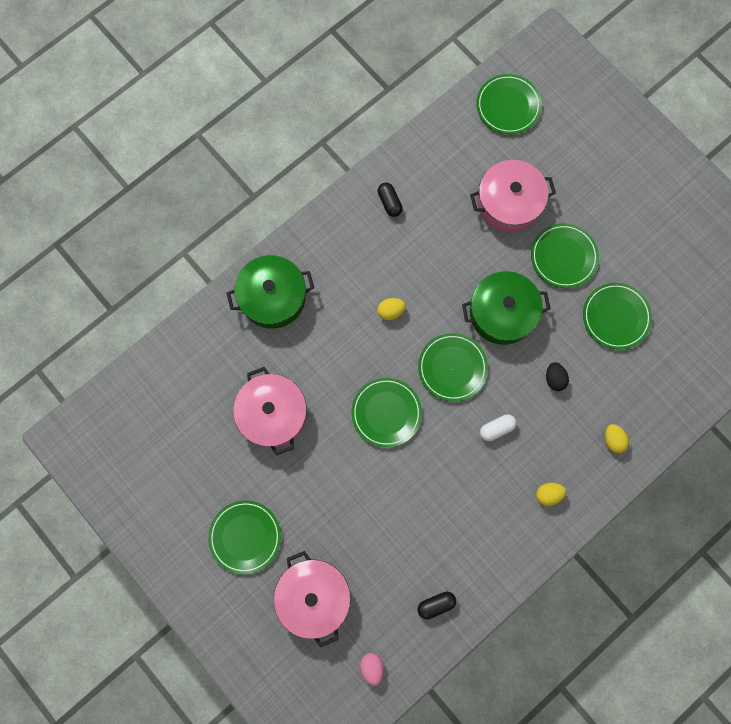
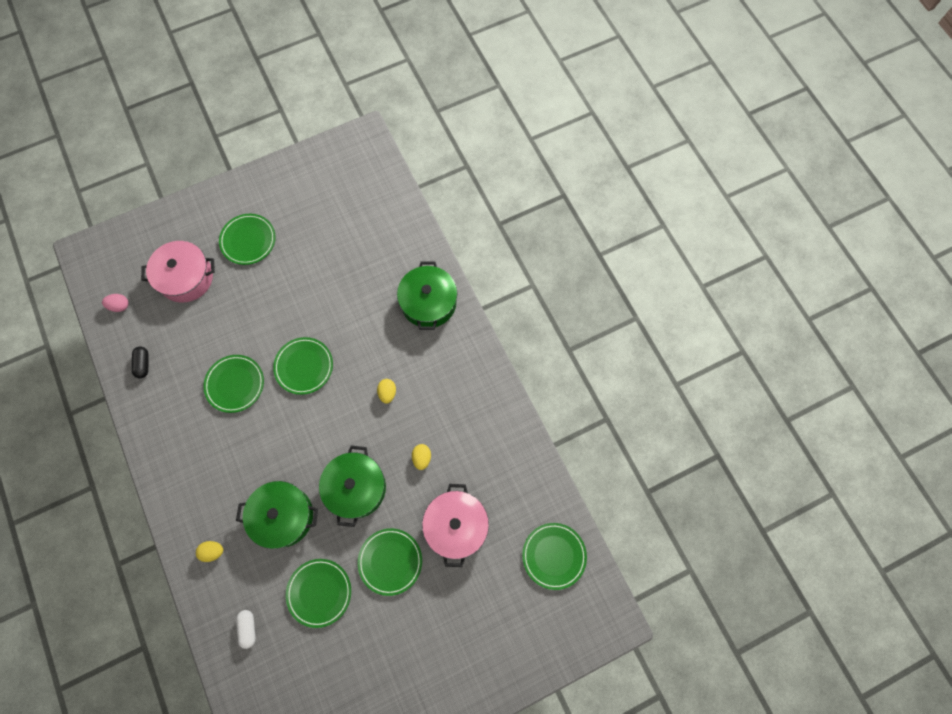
camera: 105 degrees right, 5 degrees down
pink pot [233,367,307,456] -> none
black capsule [378,183,403,217] -> none
green plate [418,333,488,402] -> green plate moved to [203,355,264,413]
white capsule [480,414,517,441] -> white capsule moved to [236,610,256,649]
yellow egg [536,483,566,506] -> yellow egg moved to [412,444,431,470]
black egg [546,362,569,391] -> green pot [236,481,318,549]

